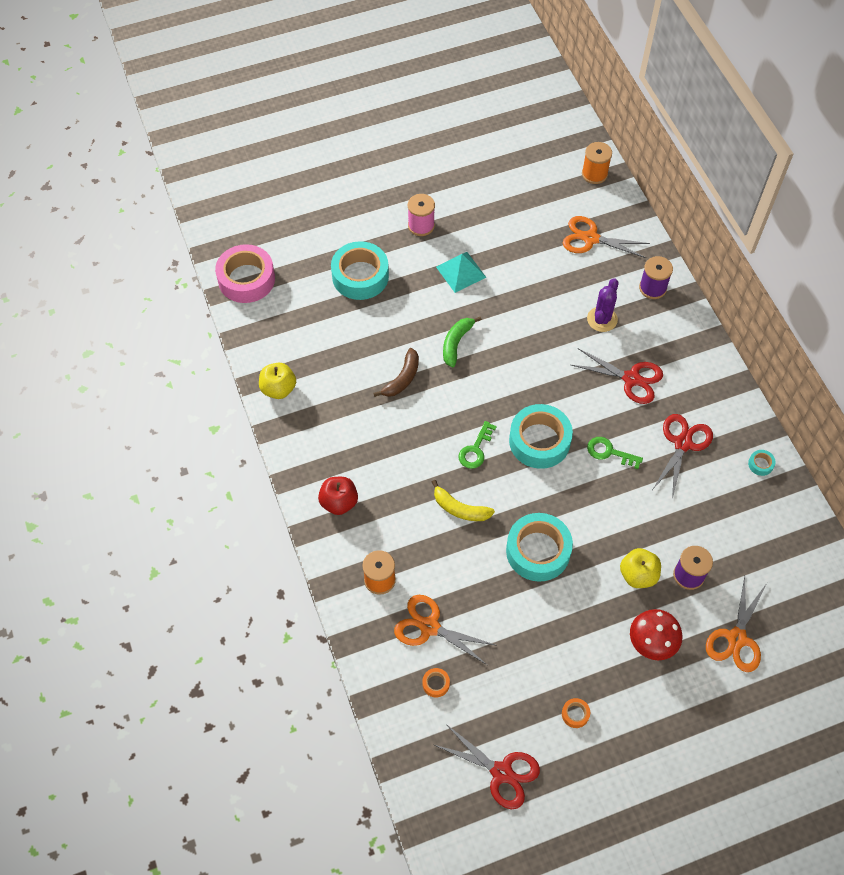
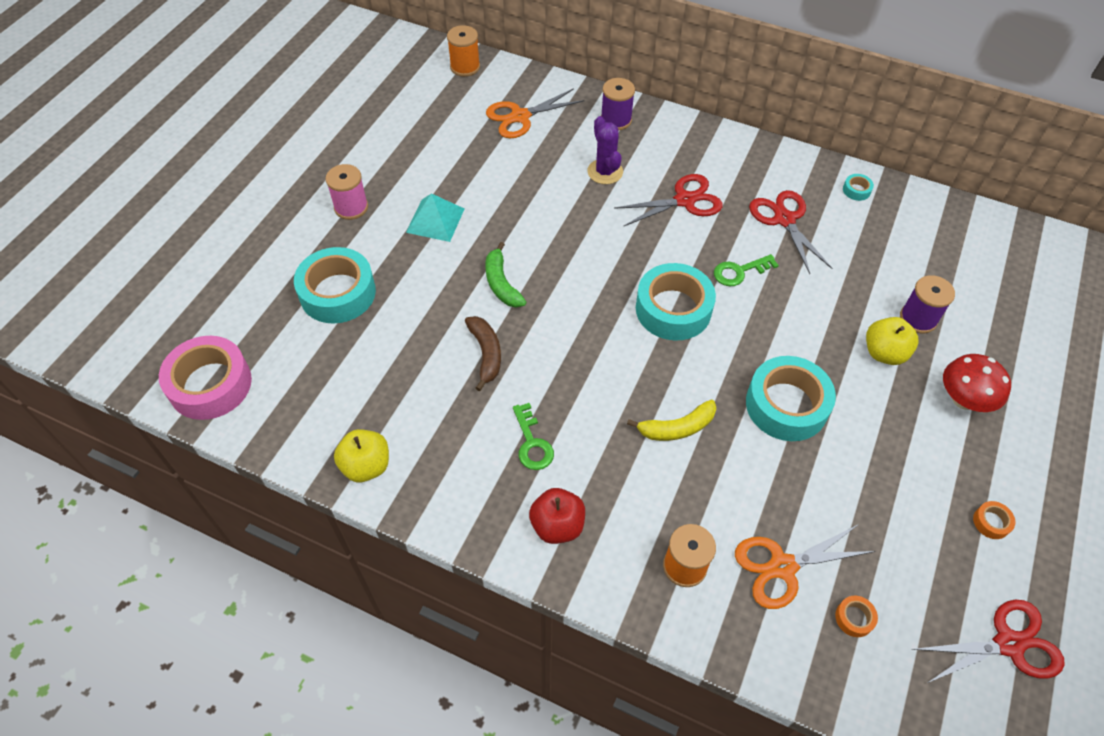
camera: 45 degrees left, 5 degrees down
green key [459,421,496,469] -> green key moved to [513,403,554,470]
orange scissors [706,576,767,672] -> none

